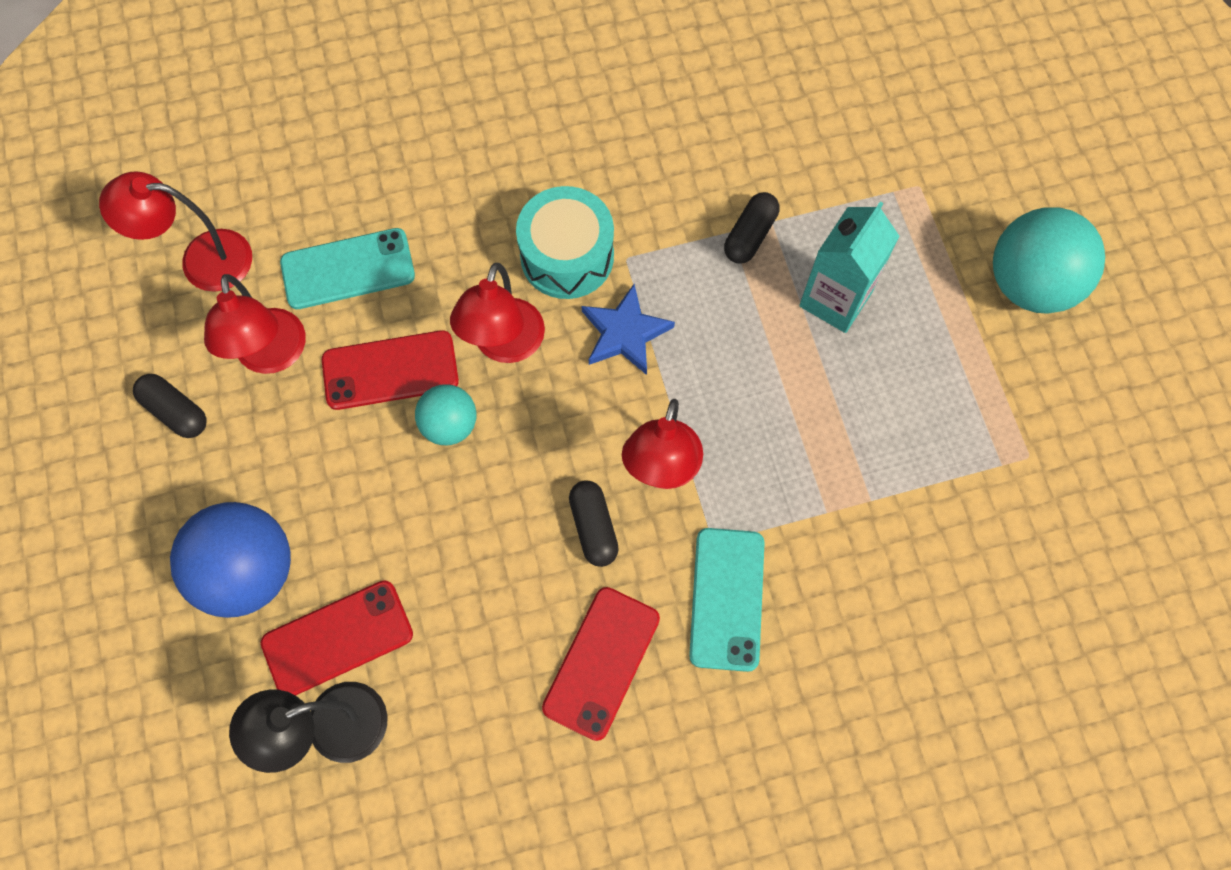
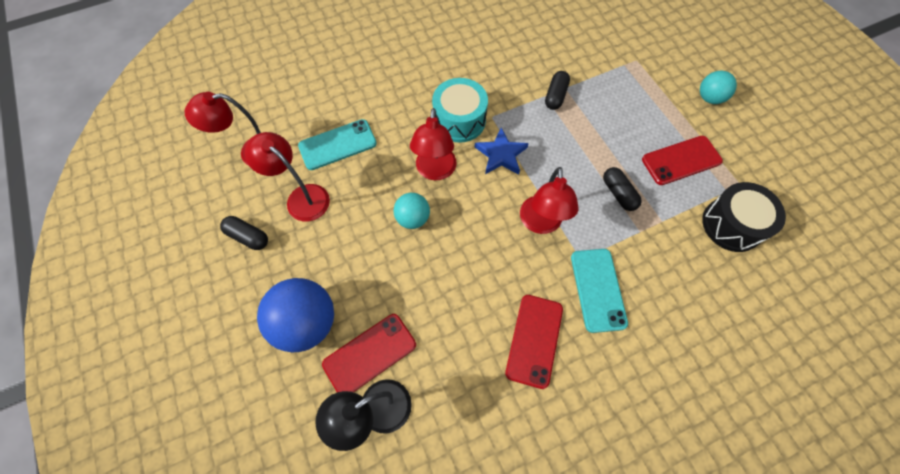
camera: 10 degrees left, 5 degrees down
red lamp [204,274,306,374] -> red lamp turned 150 degrees clockwise [245,132,330,221]
red phone [322,330,459,410] -> red phone moved to [642,136,723,185]
black capsule [569,480,619,567] -> black capsule moved to [603,167,642,211]
turquoise carton [799,202,900,333] -> none
turquoise ball [993,207,1105,314] -> turquoise ball [700,71,737,104], size x0.57
none -> black drum [702,182,786,252]

